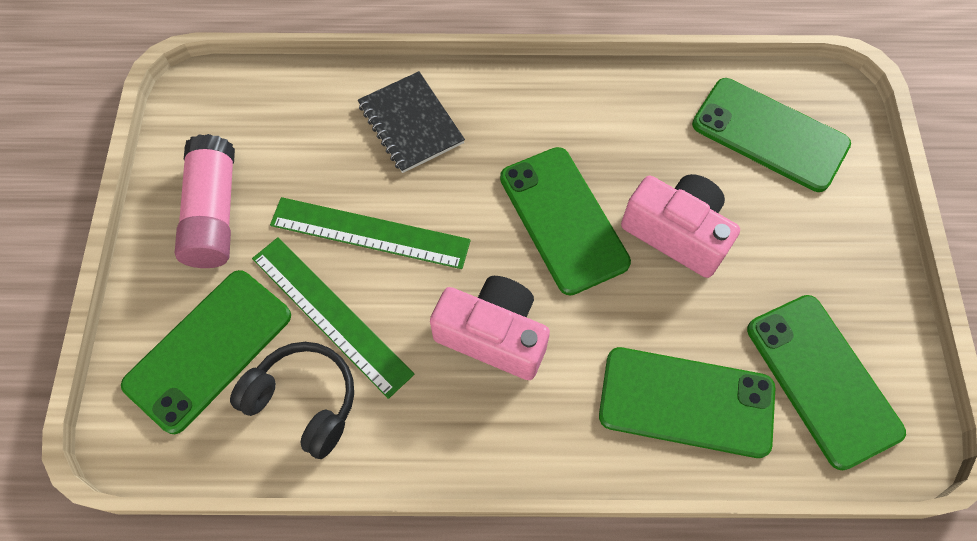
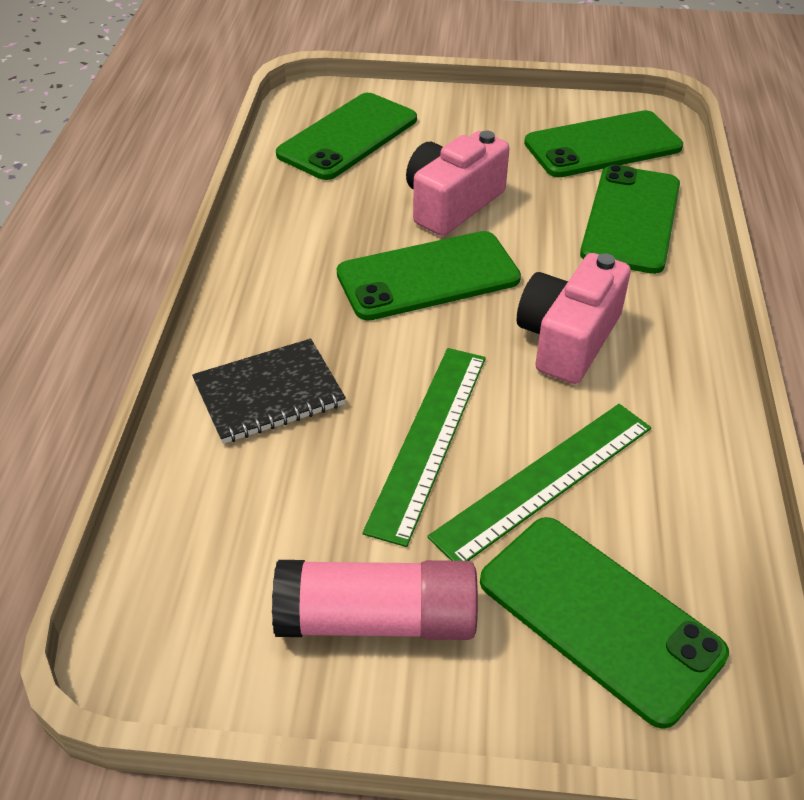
camera: 85 degrees left, 20 degrees down
black headphones [230,342,354,459] -> none

